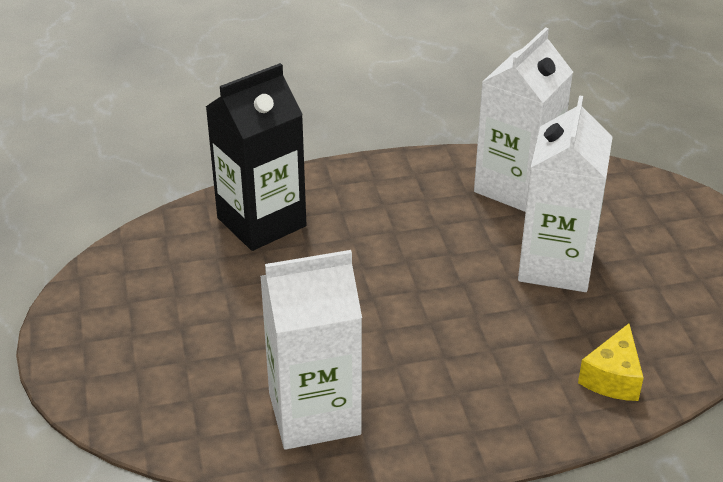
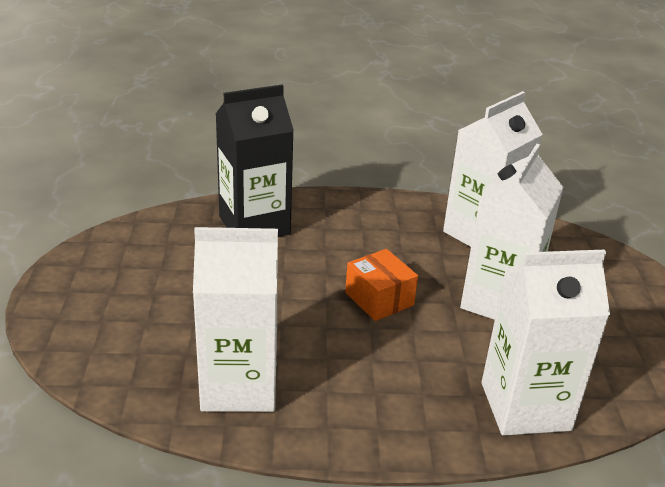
camera: 10 degrees right, 5 degrees down
yellow cheese [578,323,644,401] -> white carton [482,250,610,436]
none -> orange box [345,249,418,321]

